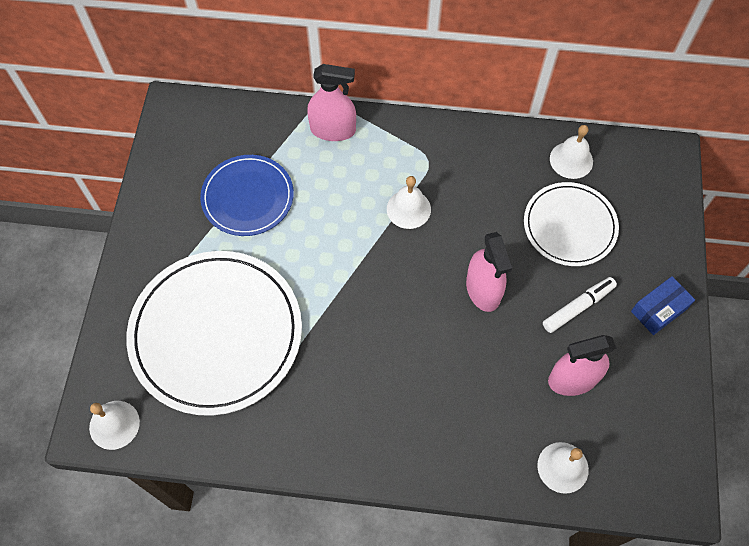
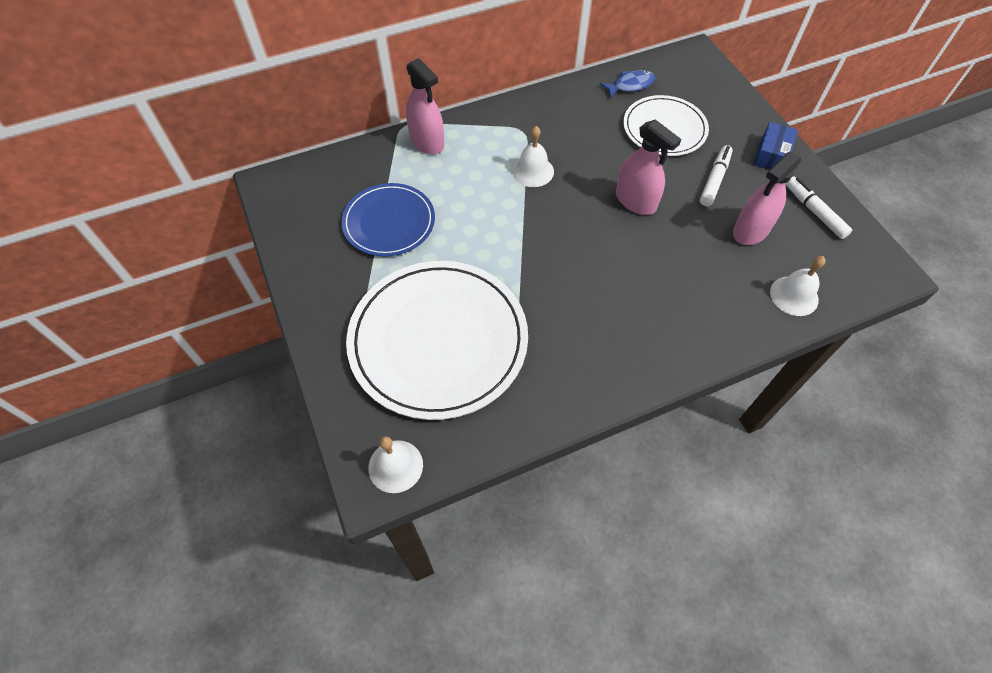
camera: 30 degrees left, 5 degrees down
pink spray bottle [307,64,356,141] -> pink spray bottle turned 75 degrees clockwise [406,58,444,155]
white bell [550,125,593,179] -> blue fish [600,70,655,98]
none -> white marker [786,176,852,239]

